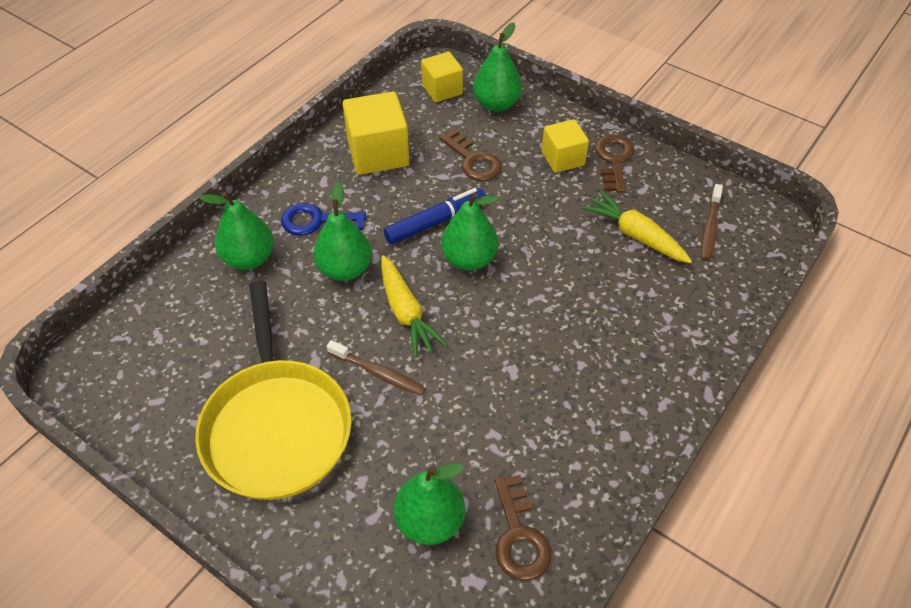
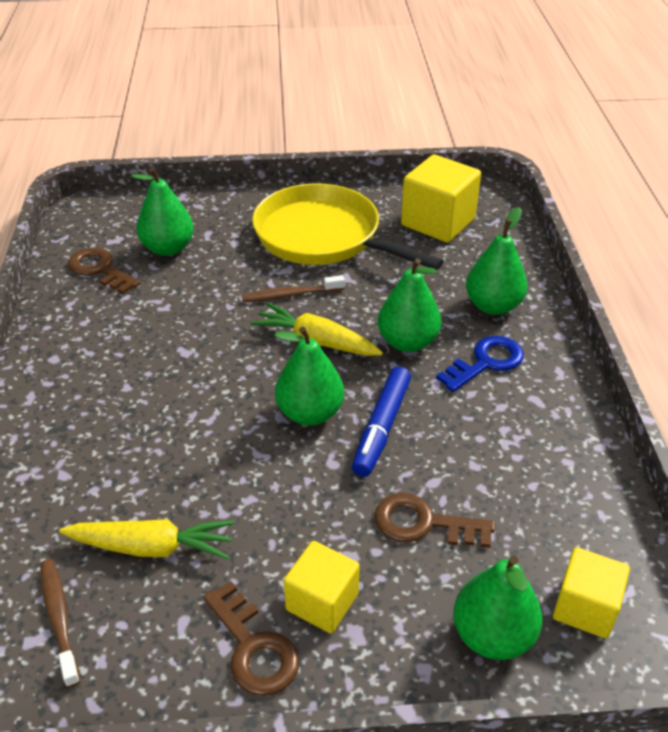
camera: 140 degrees right, 10 degrees down
yellow cube [343,91,410,175] -> yellow cube moved to [401,154,481,243]

